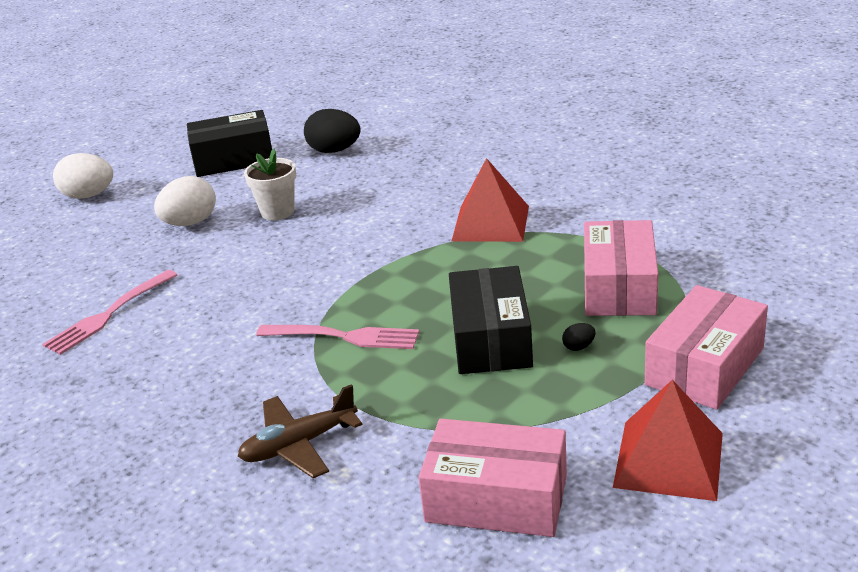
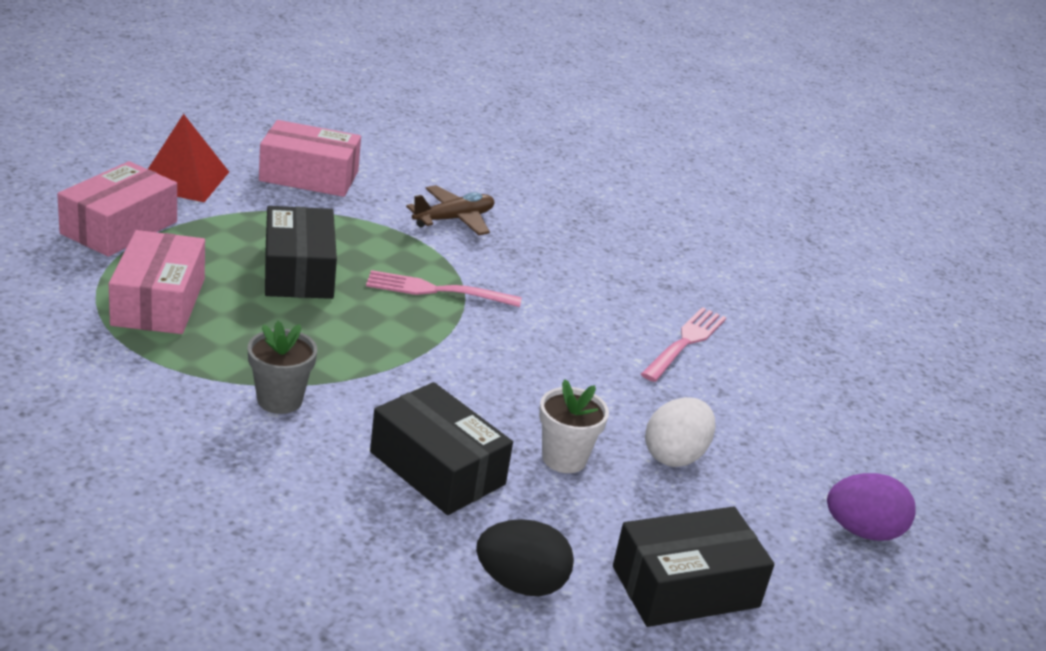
camera: 165 degrees right, 0 degrees up
white egg [53,153,113,199] -> purple egg [827,473,916,541]
red pyramid [452,158,529,242] -> grey flower pot [248,321,317,414]
black egg [562,323,595,351] -> none
none -> black box [370,382,513,515]

